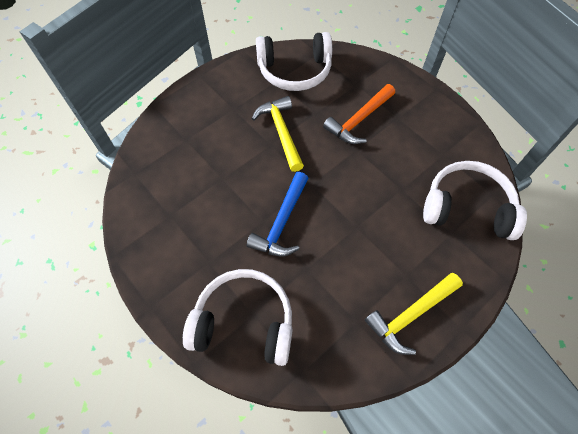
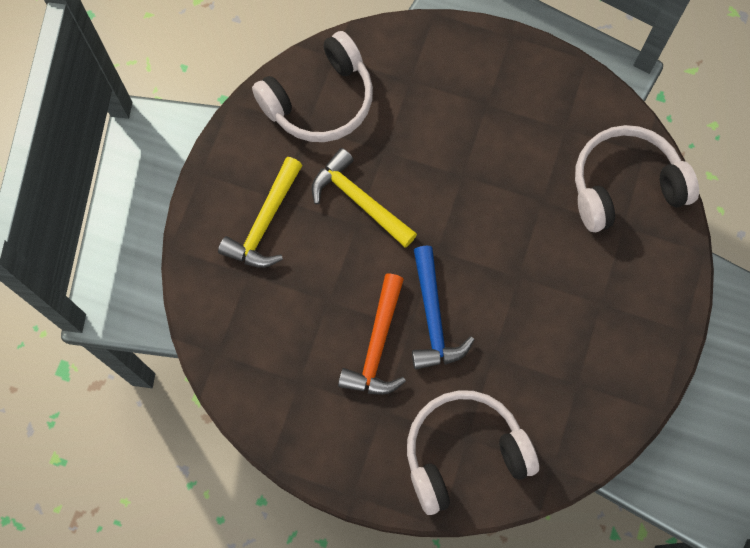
camera: 30 degrees left, 10 degrees up
orange hammer [323,84,395,144] -> orange hammer moved to [338,274,406,395]
yellow hammer [365,273,463,355] -> yellow hammer moved to [218,157,303,268]

